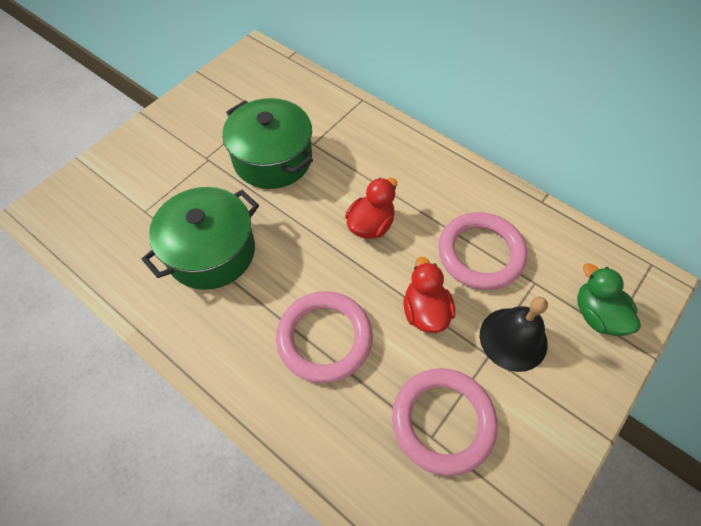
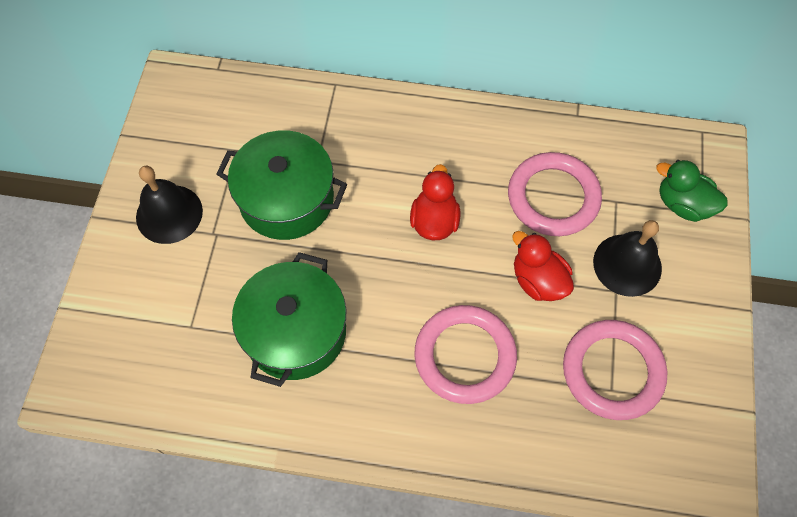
camera: 30 degrees left, 5 degrees up
none -> black bell [136,166,203,244]

